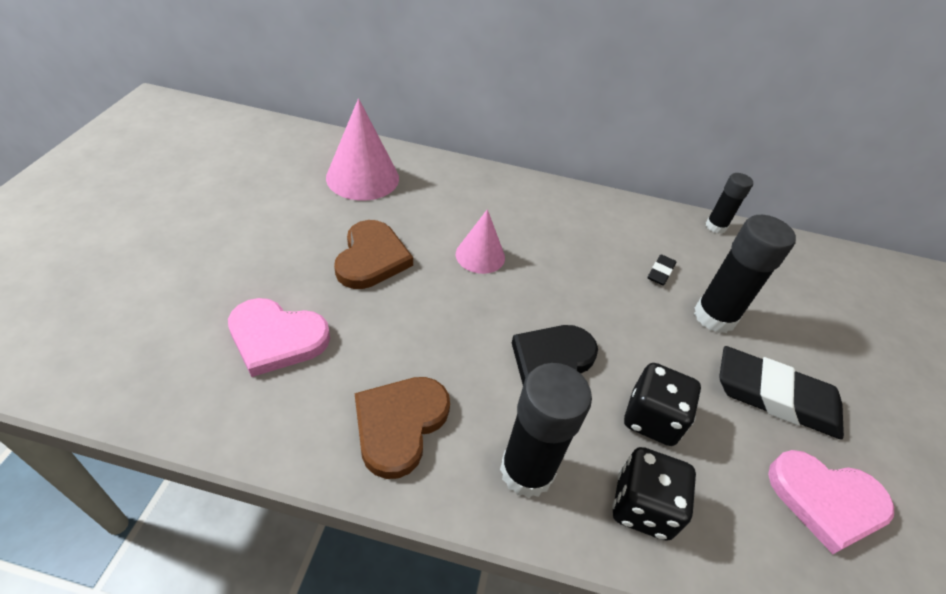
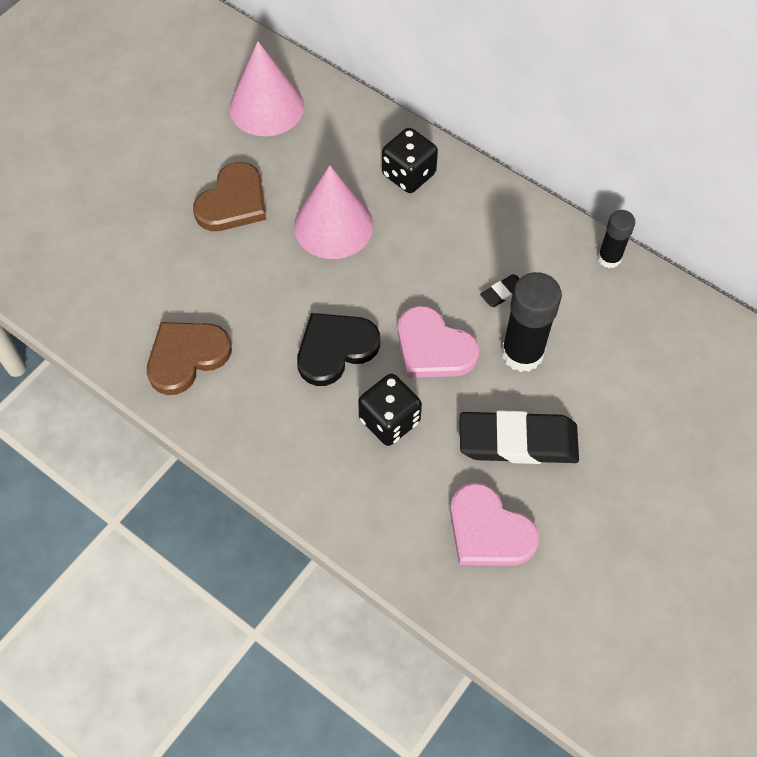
camera: 30 degrees right, 15 degrees up
pink heart [228,298,330,377] -> pink heart moved to [398,306,479,378]
pink cone [456,209,505,274] -> pink cone [294,165,373,259], size x1.61
black glue stick [500,363,592,498] -> none
black dice [612,447,696,541] -> black dice moved to [382,128,438,193]
black eraser [719,346,844,440] -> black eraser turned 45 degrees counterclockwise [460,410,579,464]

